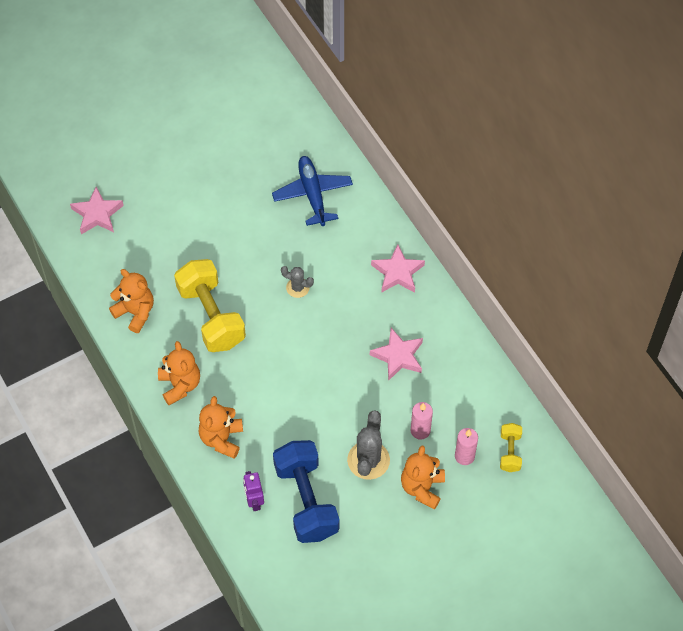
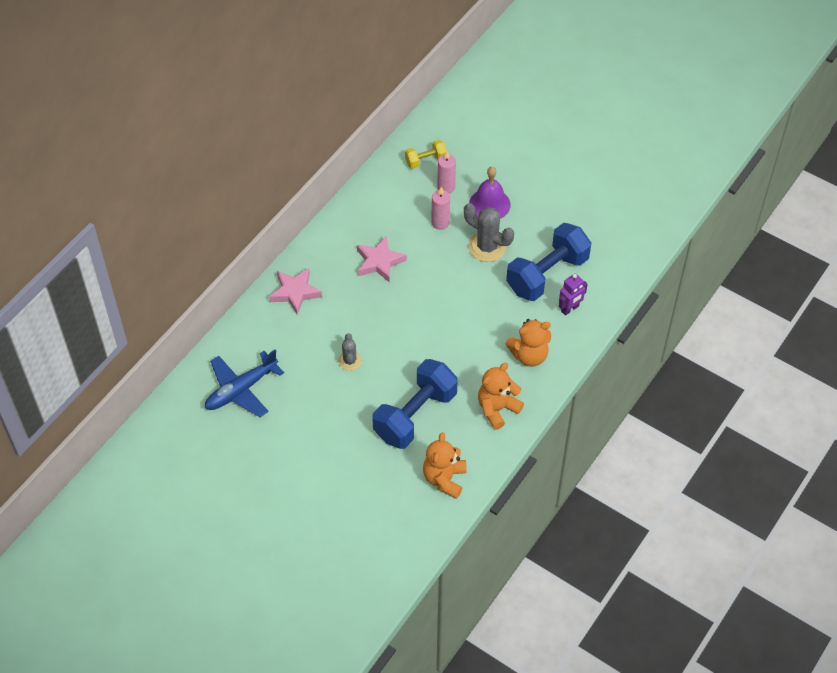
camera: 115 degrees left, 5 degrees down
pink star [70,187,124,234] -> none
yellow dumbbell [174,259,246,352] -> blue dumbbell [373,359,458,449]
grey cactus [347,410,390,480] -> grey cactus turned 45 degrees clockwise [464,203,514,262]
orange teddy bear [401,445,445,510] -> purple bell [469,167,511,219]

